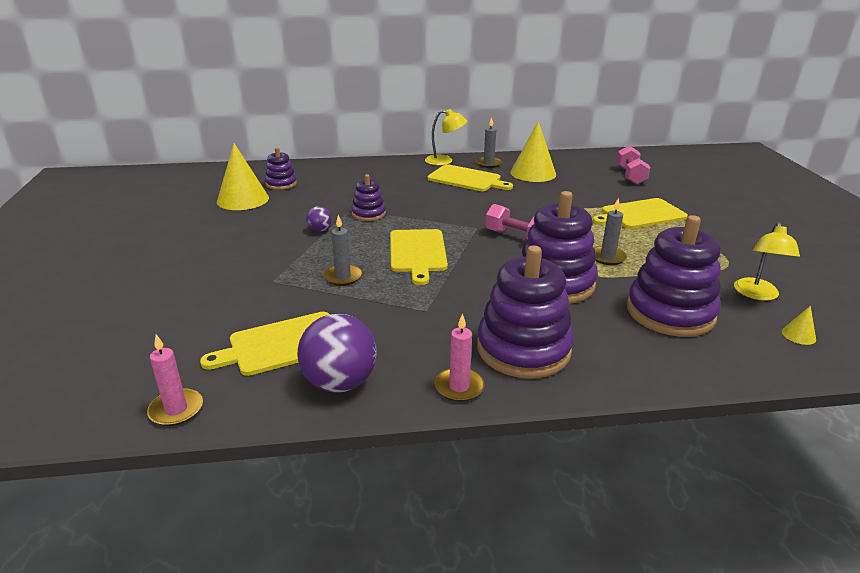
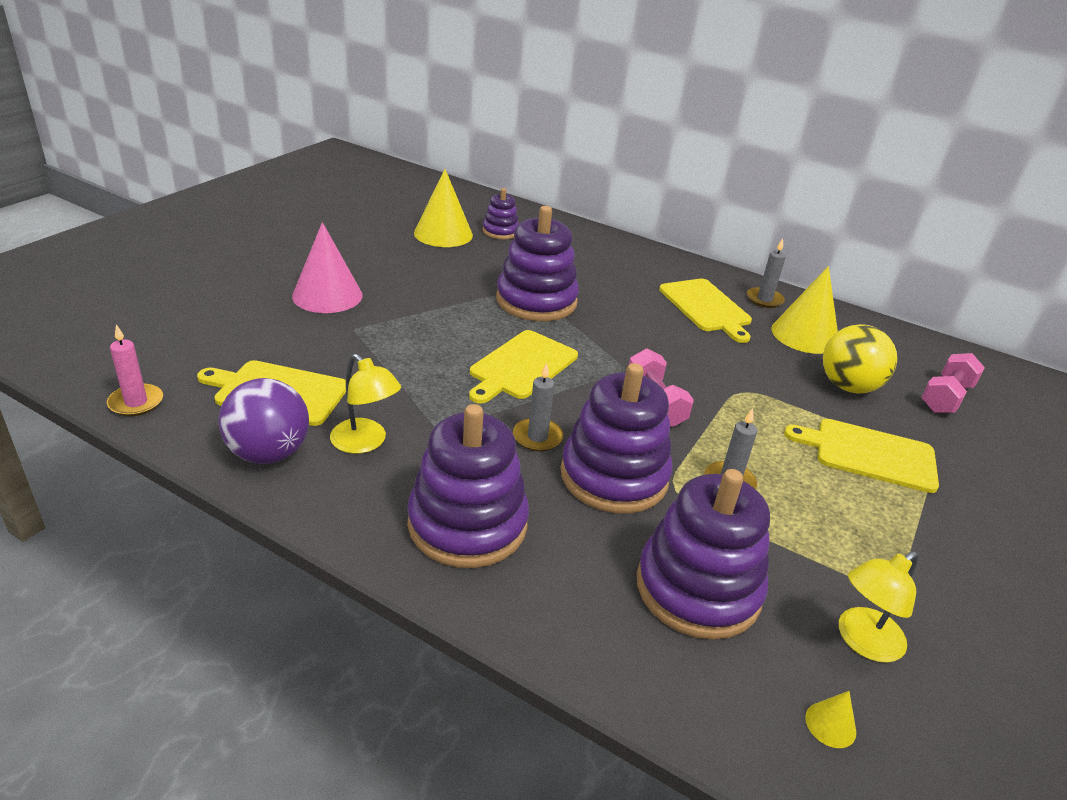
camera: 35 degrees right, 5 degrees up
purple ball [306,206,332,232] -> none
grey candle [323,215,362,286] -> grey candle moved to [513,363,563,452]
purple stacking toy [351,174,386,221] -> purple stacking toy [496,206,579,321], size x1.92
yellow lamp [425,109,467,165] -> yellow lamp moved to [330,354,401,454]
pink candle [435,313,485,402] -> none
none -> pink cone [292,222,363,313]
none -> yellow ball [823,324,897,394]

